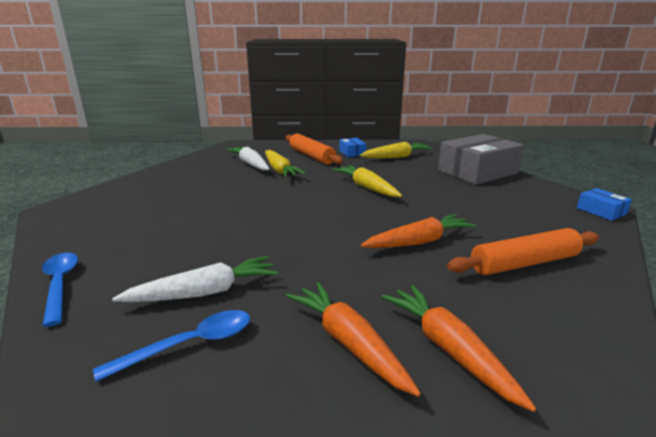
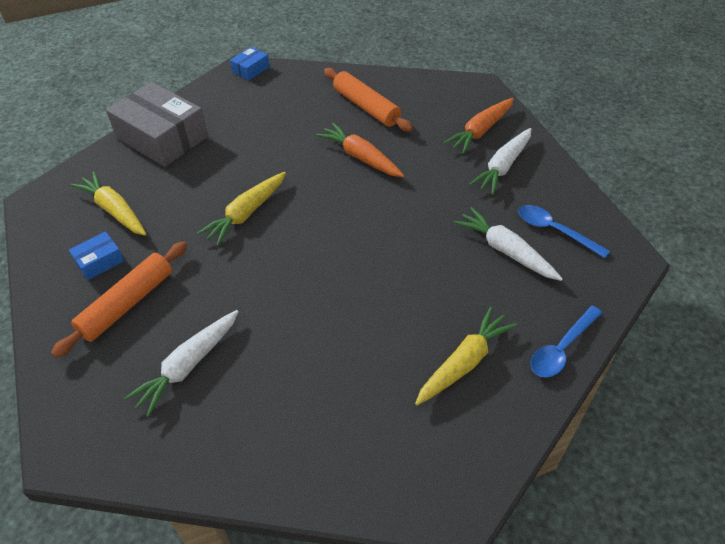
camera: 110 degrees left, 25 degrees up
yellow carrot [265,150,306,178] -> yellow carrot moved to [415,307,517,406]
orange carrot [286,282,421,397] -> white carrot [469,128,532,195]

